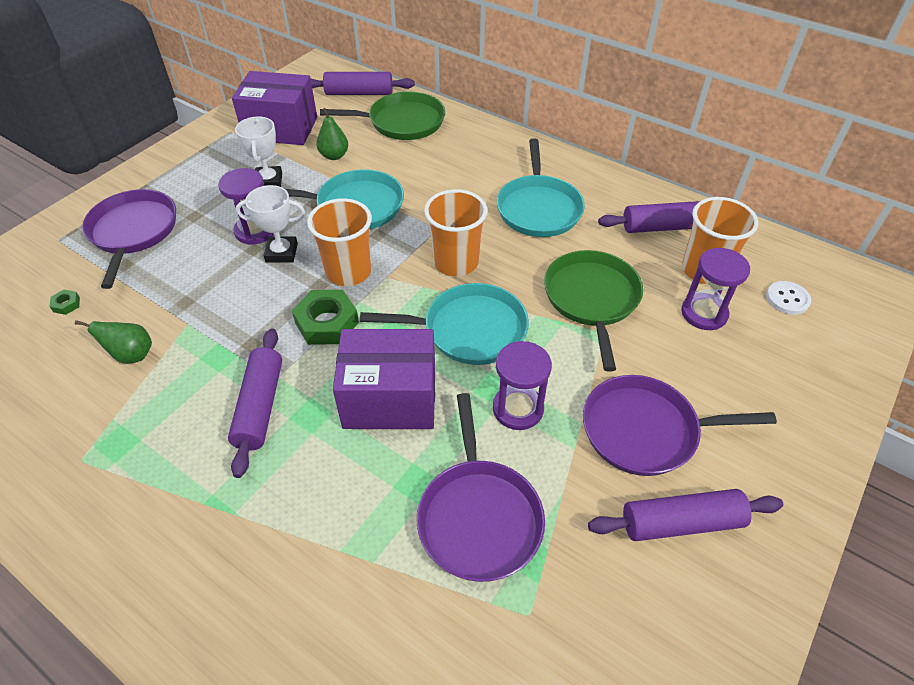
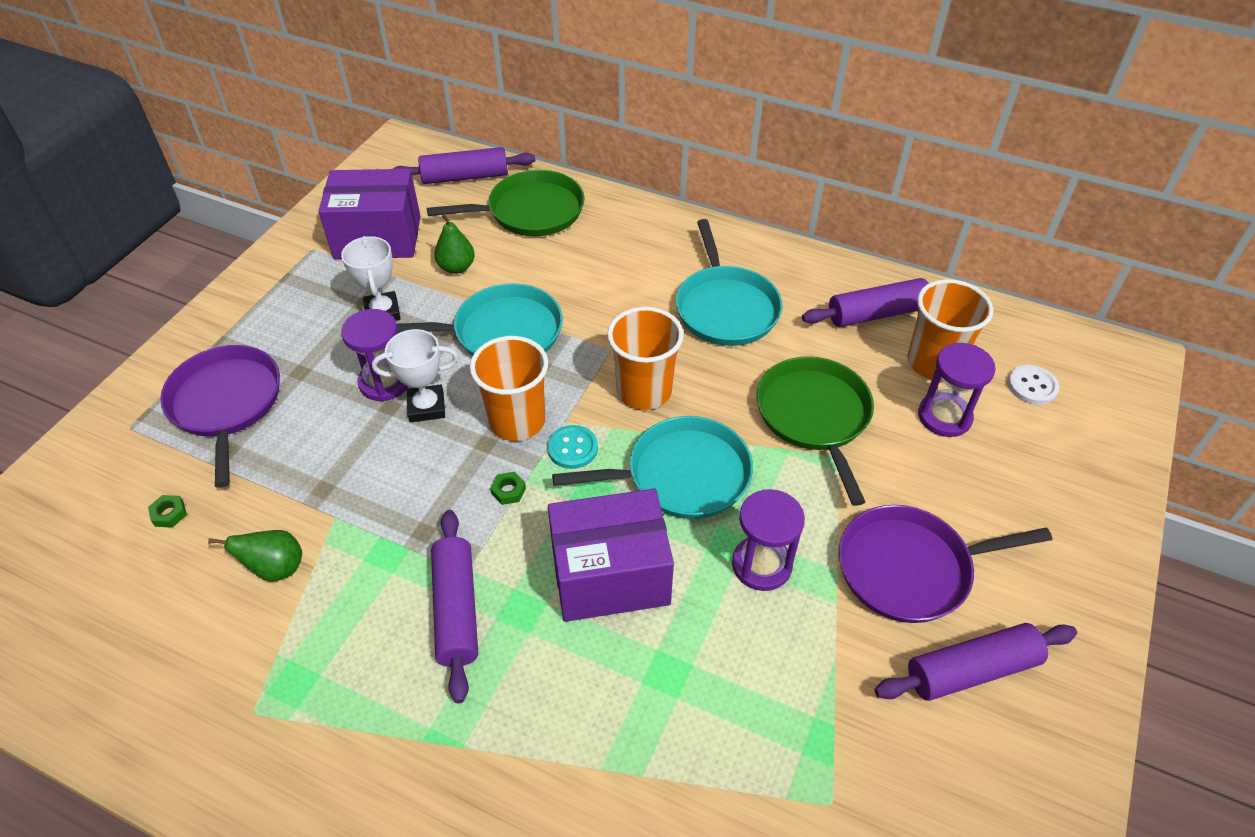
camera: 10 degrees left, 0 degrees up
green nut [292,290,359,345] -> green nut [490,472,526,505], size x0.45
purple pan [417,393,545,582] -> none
none -> turquoise button [547,425,598,469]

